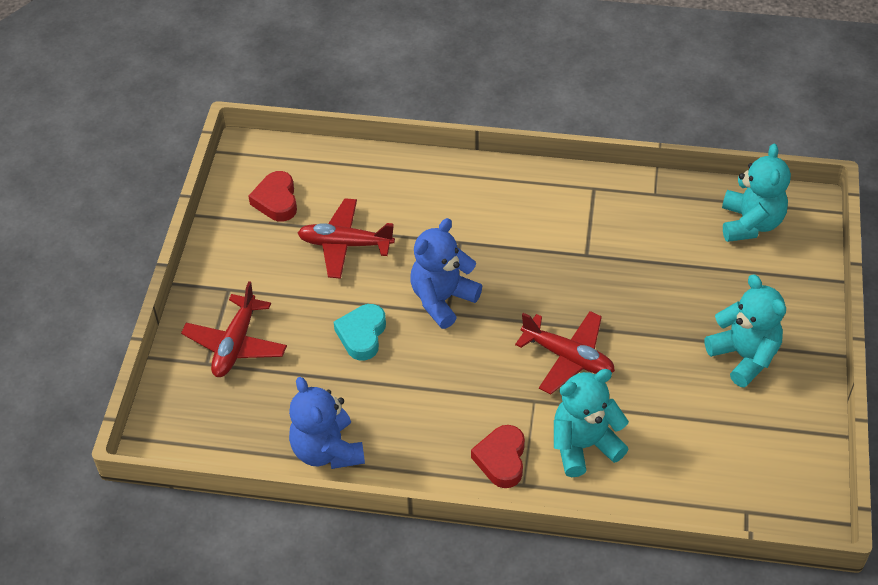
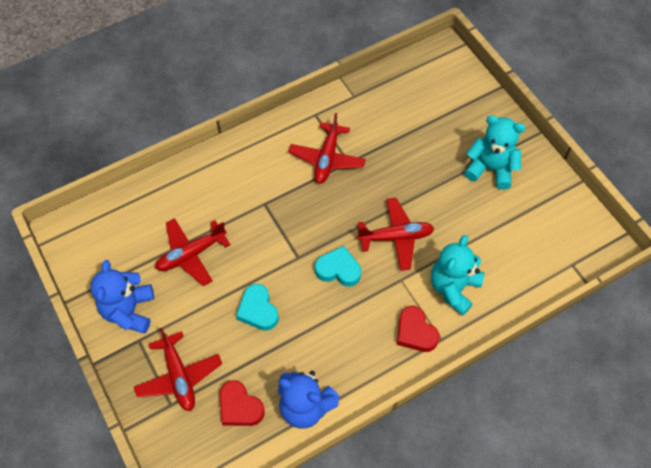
camera: 40 degrees left, 10 degrees up
red heart [249,171,297,222] -> red heart moved to [220,380,265,426]
blue teddy bear [411,218,482,329] -> blue teddy bear moved to [90,260,154,334]
turquoise teddy bear [722,144,791,242] -> none
none -> red plane [288,113,366,184]
none -> turquoise heart [315,246,361,287]

